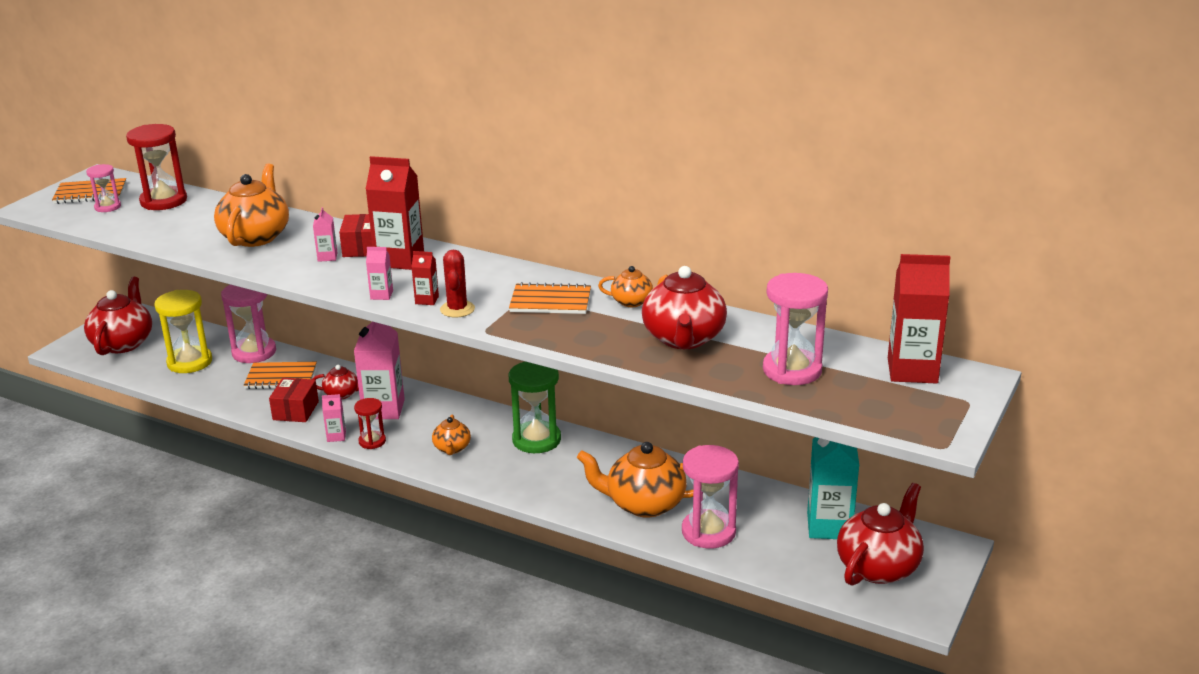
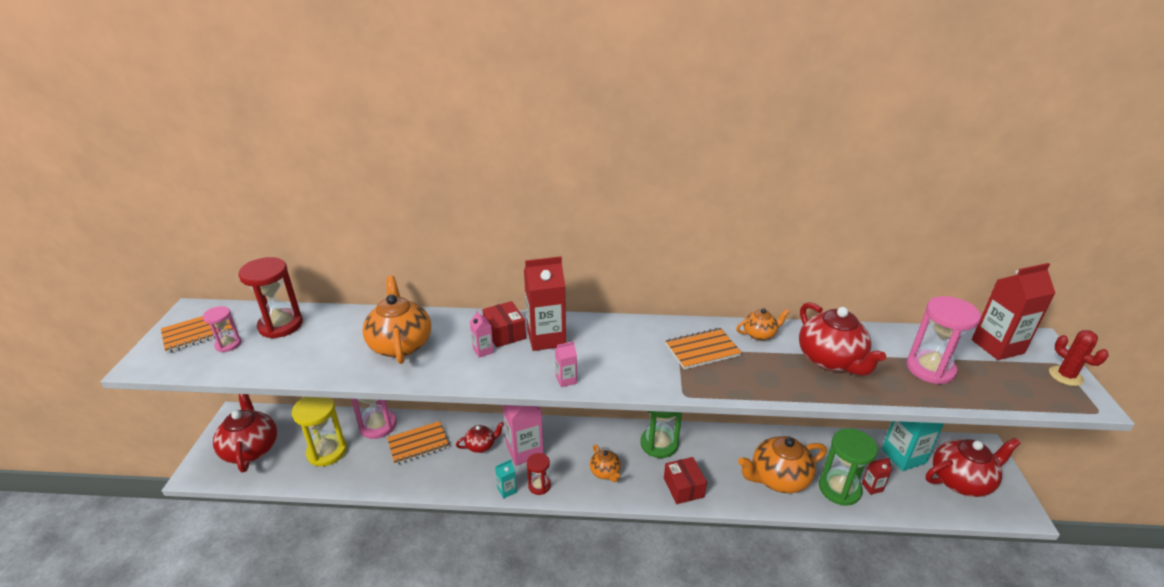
camera: 25 degrees left, 5 degrees up
red box [269,378,319,422] -> red box moved to [664,457,707,504]
pink carton [322,394,346,442] -> turquoise carton [495,459,517,499]
red carton [411,251,439,305] -> red carton moved to [862,458,892,495]
red cactus [440,250,475,318] -> red cactus moved to [1049,330,1109,386]
pink hourglass [682,445,739,549] -> green hourglass [819,428,878,506]
red teapot [837,483,924,586] -> red teapot turned 60 degrees clockwise [926,438,1021,497]

